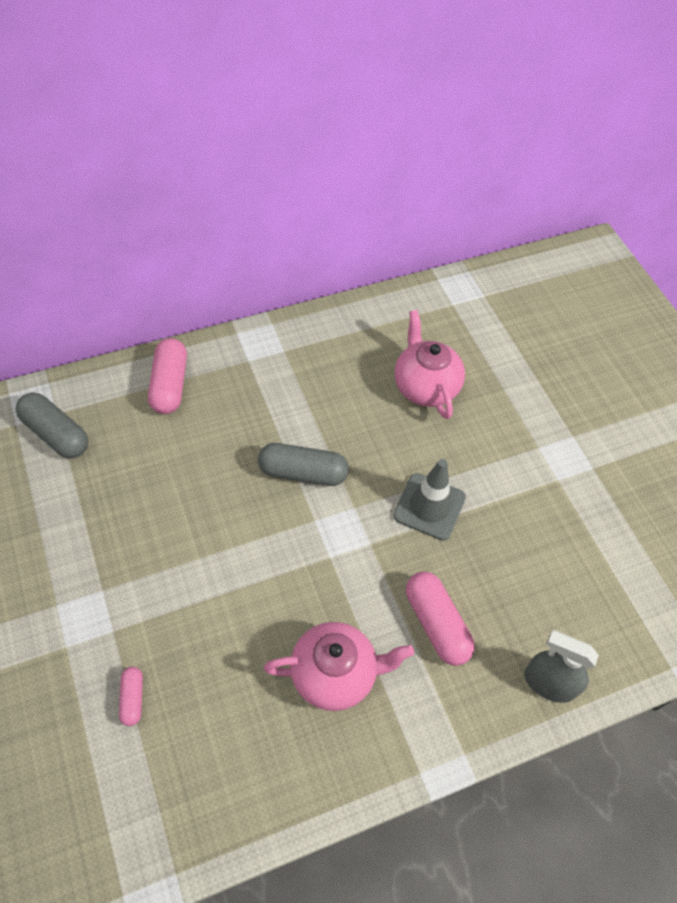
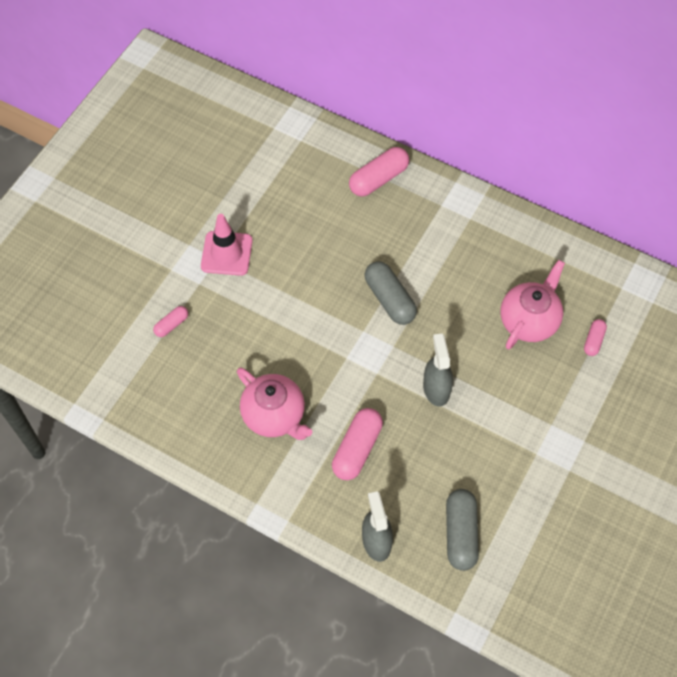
camera: 55 degrees right, 5 degrees up
grey capsule [16,393,88,458] -> grey capsule moved to [446,489,479,571]
grey traffic cone [393,459,466,541] -> grey spray bottle [423,333,453,407]
none -> pink traffic cone [201,214,253,276]
none -> pink capsule [584,319,607,356]

